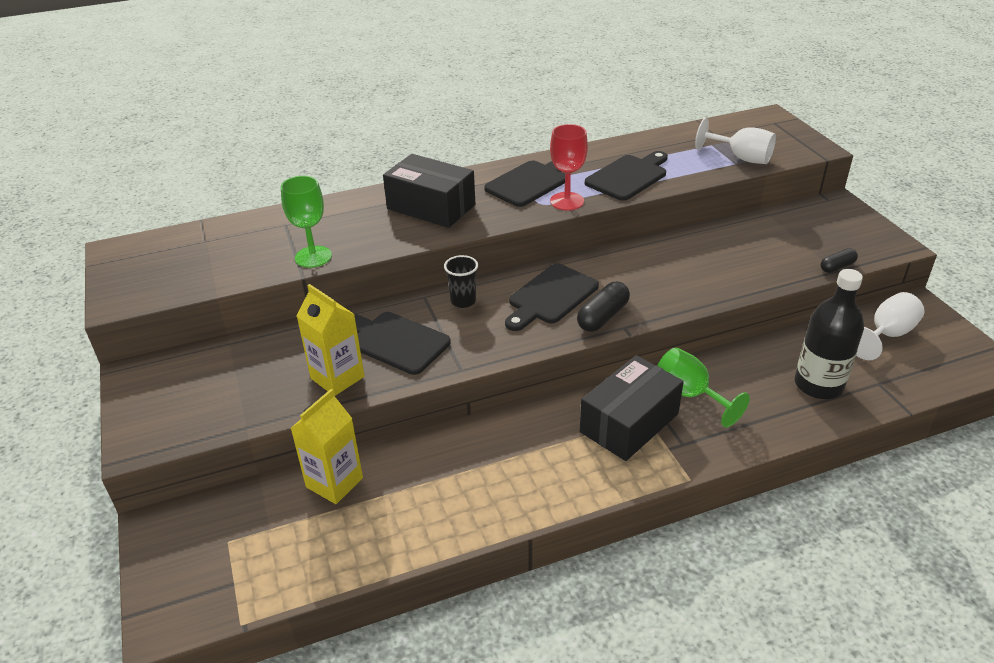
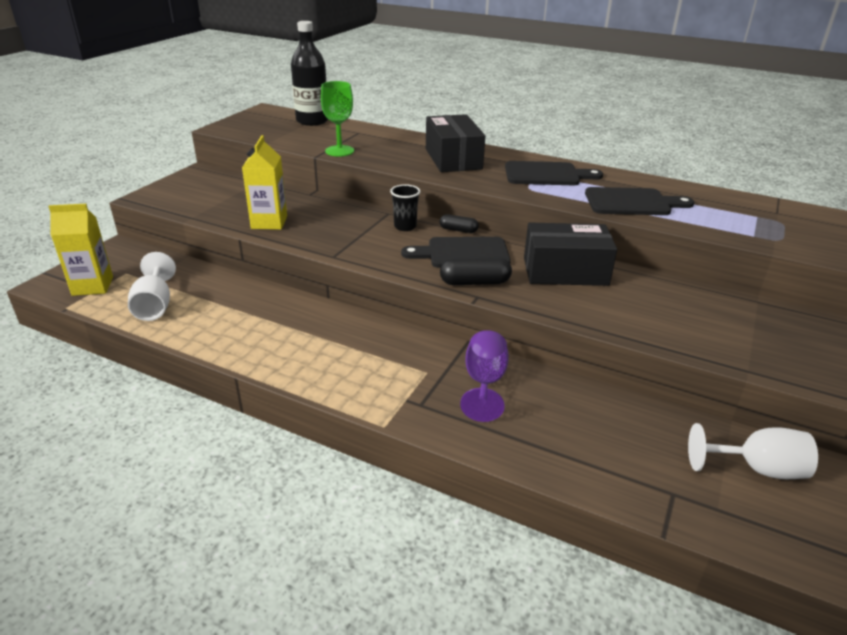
camera: 45 degrees right, 5 degrees down
yellow carton [291,389,363,504] -> yellow carton moved to [48,204,113,296]
black cutting board [354,312,451,375] -> none
red goblet [550,124,588,211] -> none
black box [580,355,684,461] -> black box moved to [524,223,617,286]
green goblet [657,348,750,427] -> purple goblet [460,330,509,422]
white goblet [695,118,776,164] -> white goblet moved to [128,252,176,321]
black bottle [795,269,864,399] -> black bottle moved to [291,21,328,126]
black capsule [821,248,858,273] -> black capsule moved to [439,214,479,233]

